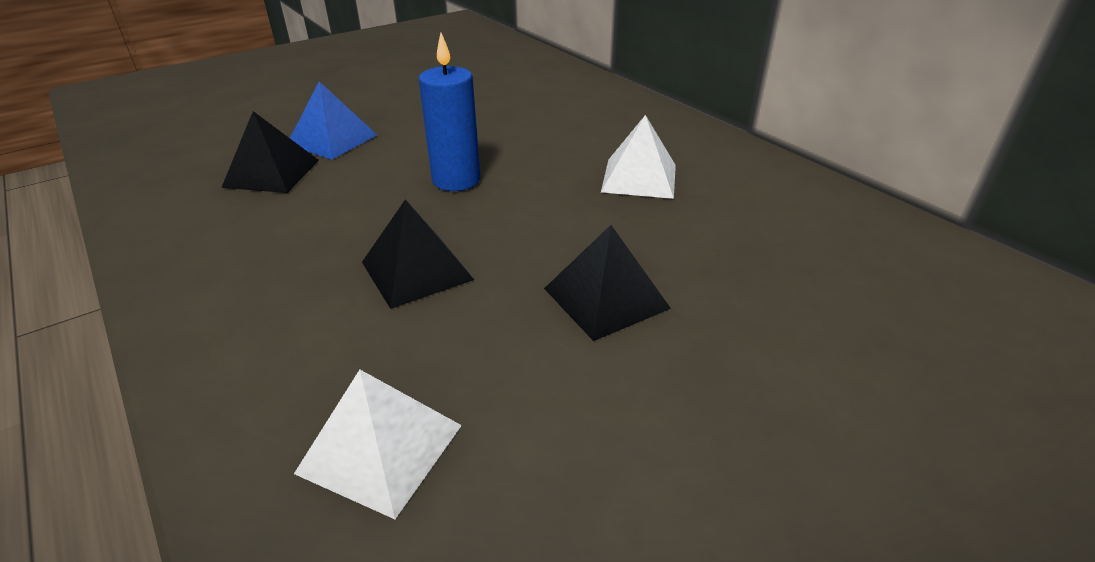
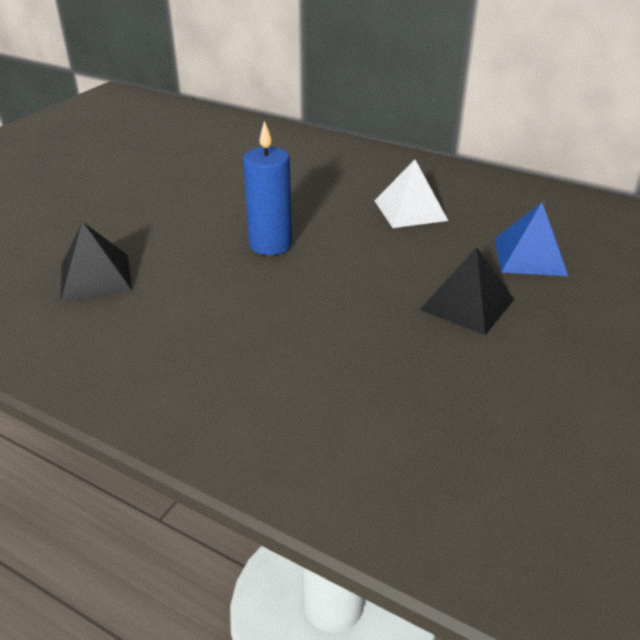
camera: 25 degrees left, 0 degrees up
blue pyramid [290,82,377,160] -> blue pyramid moved to [495,202,568,276]
white pyramid [294,370,462,519] -> none
black pyramid [362,199,474,309] -> none

